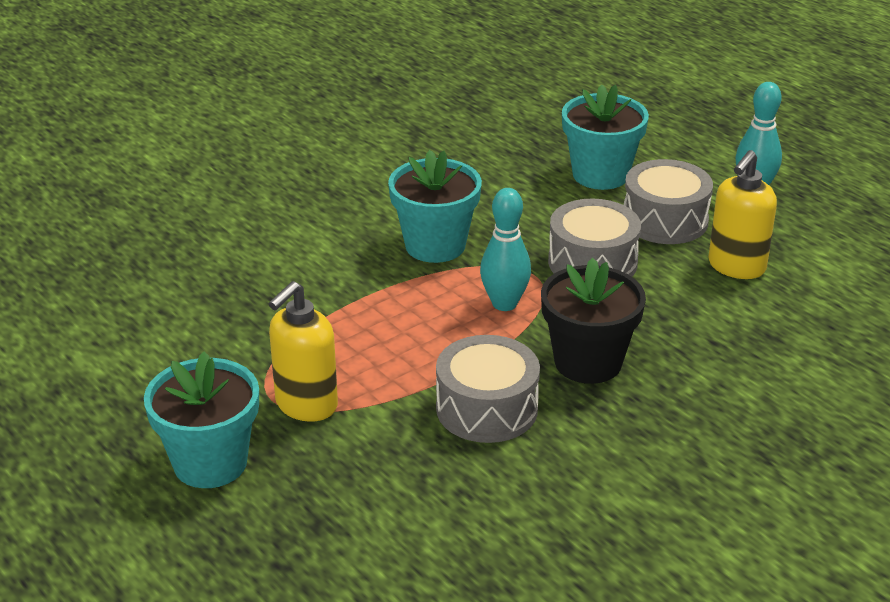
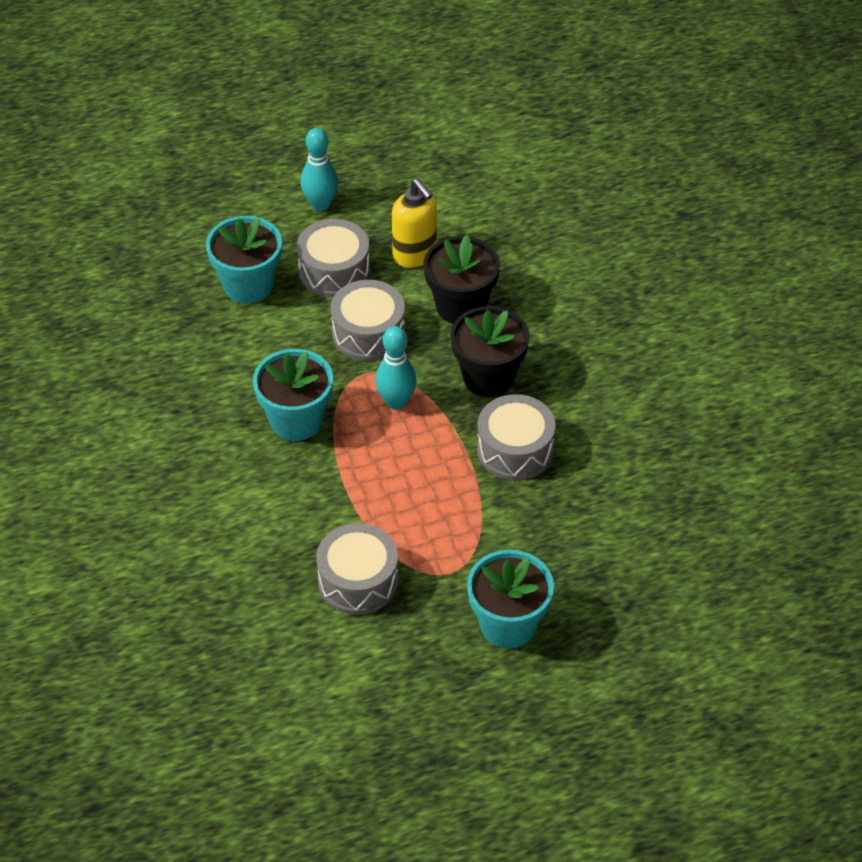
camera: 70 degrees left, 15 degrees up
yellow soap dispenser [269,281,338,422] -> none
none -> grey drum [316,523,399,615]
none -> black flower pot [424,235,500,324]

